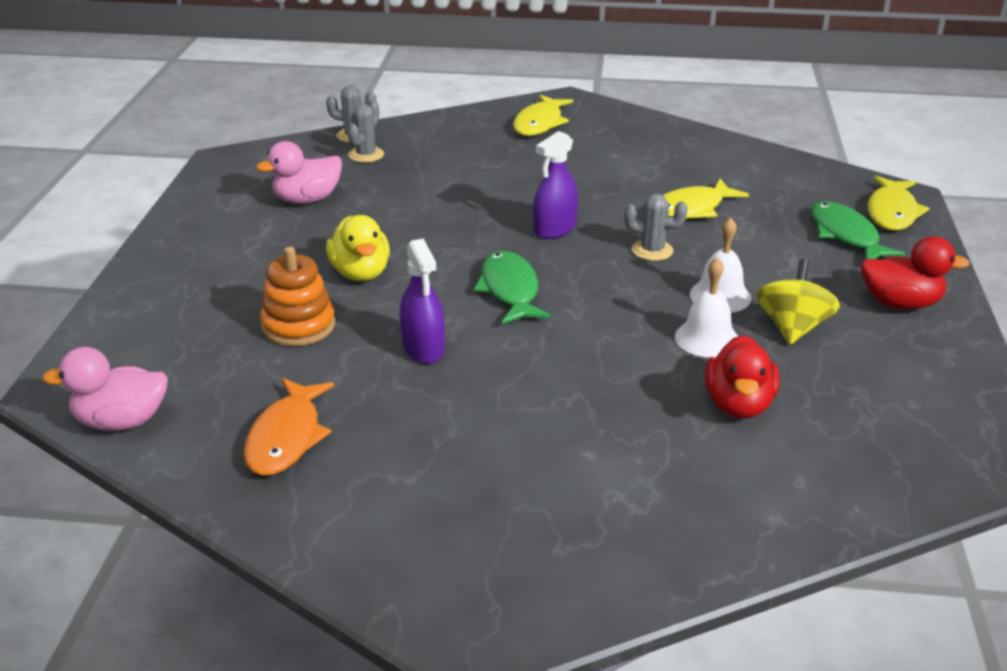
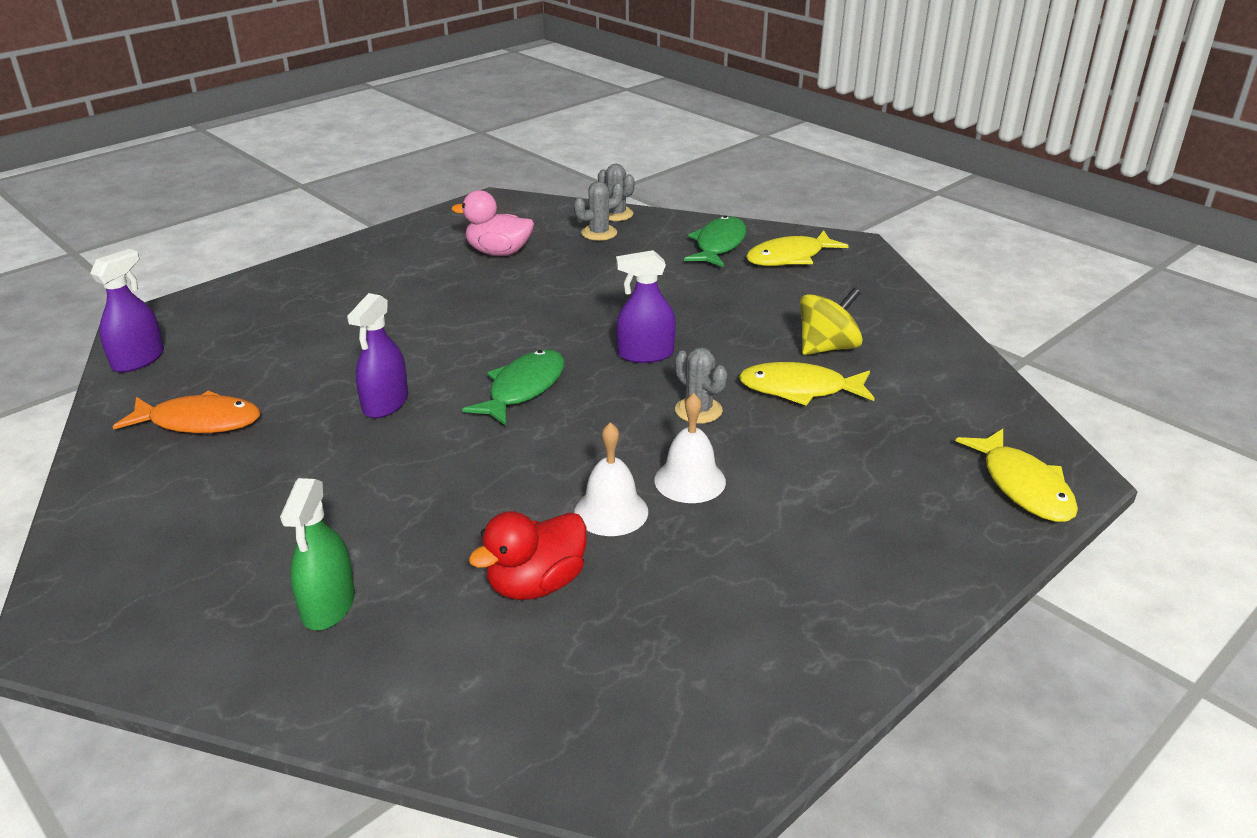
camera: 40 degrees right, 0 degrees up
pink duck [42,347,168,431] -> purple spray bottle [90,249,164,373]
orange fish [244,378,334,476] -> orange fish turned 135 degrees counterclockwise [113,391,260,433]
orange stacking toy [260,246,335,346] -> none
yellow duck [326,215,390,281] -> none
yellow spinning top [756,259,840,345] -> yellow spinning top moved to [800,288,863,355]
green fish [811,201,905,259] -> green fish moved to [684,216,746,267]
red duck [861,236,970,310] -> none
yellow fish [868,176,930,231] -> yellow fish turned 75 degrees counterclockwise [956,429,1078,522]
none -> green spray bottle [280,478,355,630]

